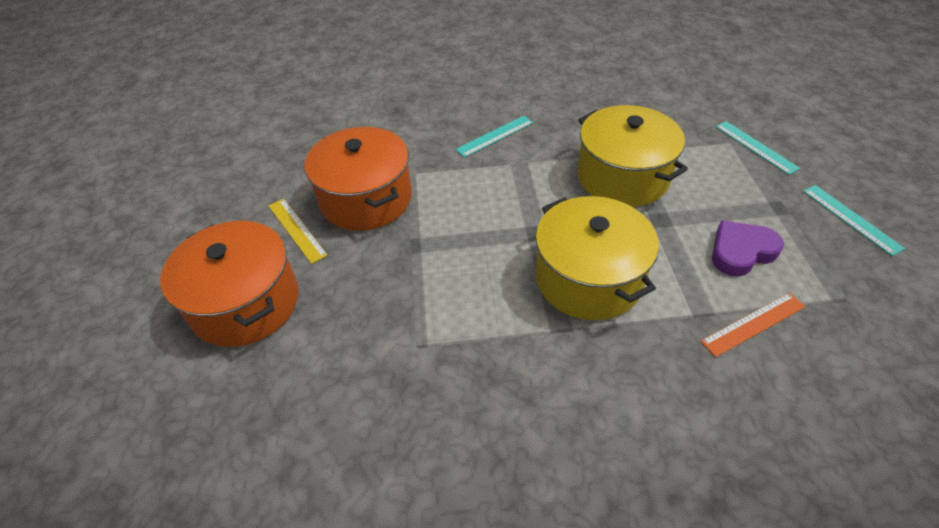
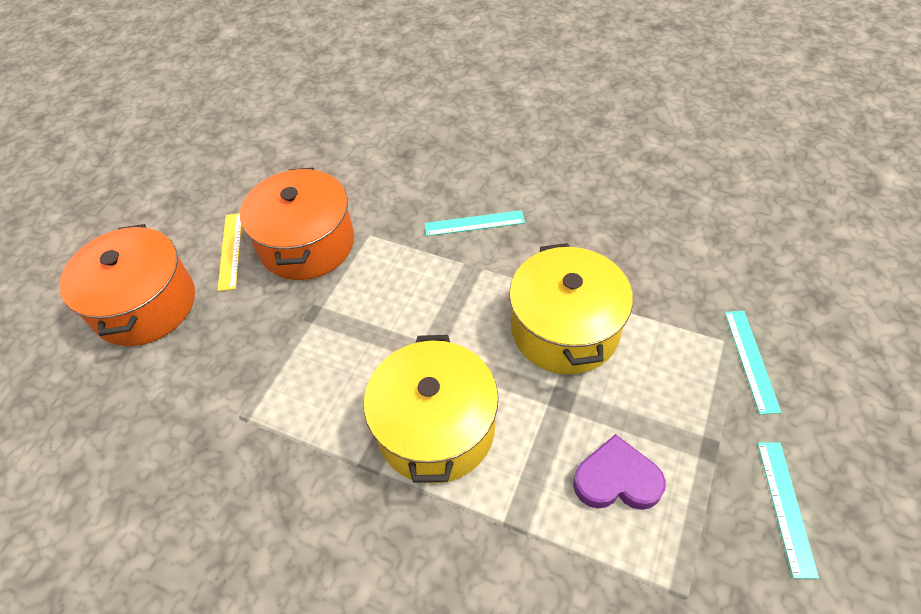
camera: 30 degrees right, 5 degrees up
orange ruler [700,293,805,357] -> none

